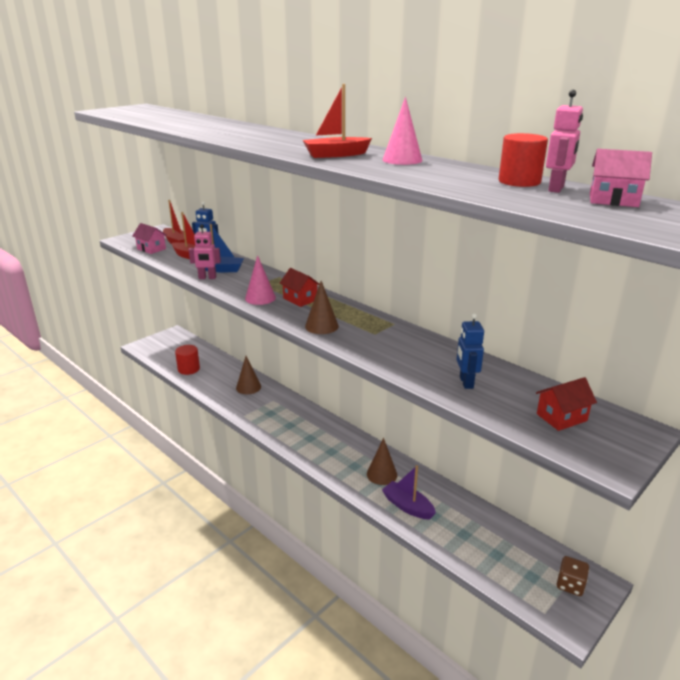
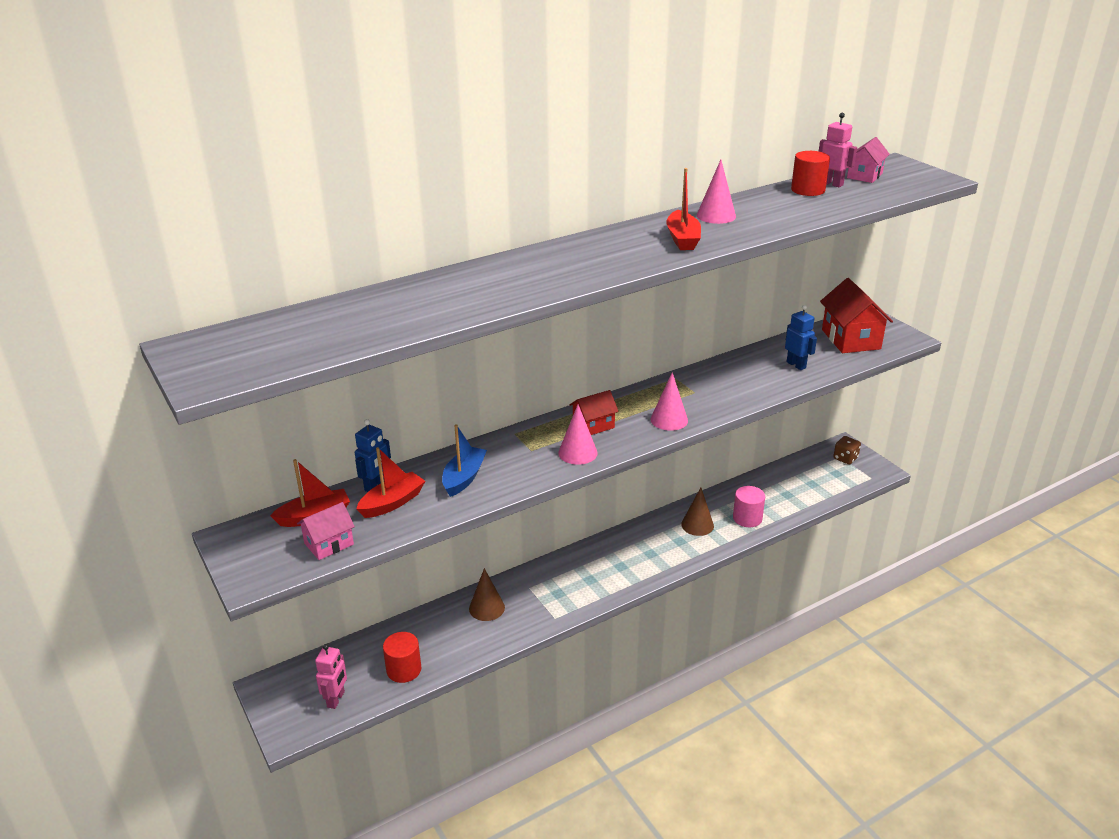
camera: 75 degrees left, 5 degrees up
pink robot [189,224,221,279] -> pink robot moved to [315,644,347,709]
brown cone [305,281,339,334] -> pink cone [651,372,688,431]
purple boat [382,465,436,520] -> pink cylinder [733,486,765,527]
blue robot [456,313,484,389] -> blue robot turned 135 degrees counterclockwise [785,305,817,370]
red house [536,377,597,431] -> red house [820,278,893,353], size x1.72

